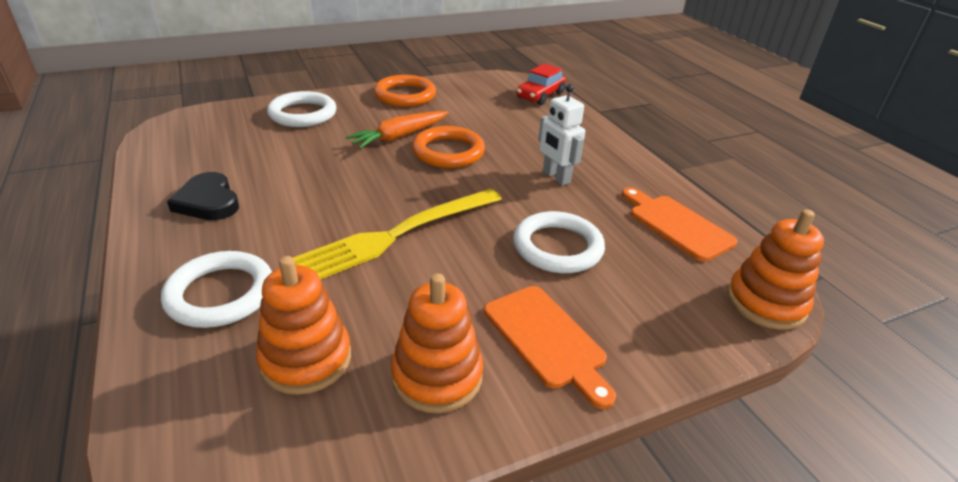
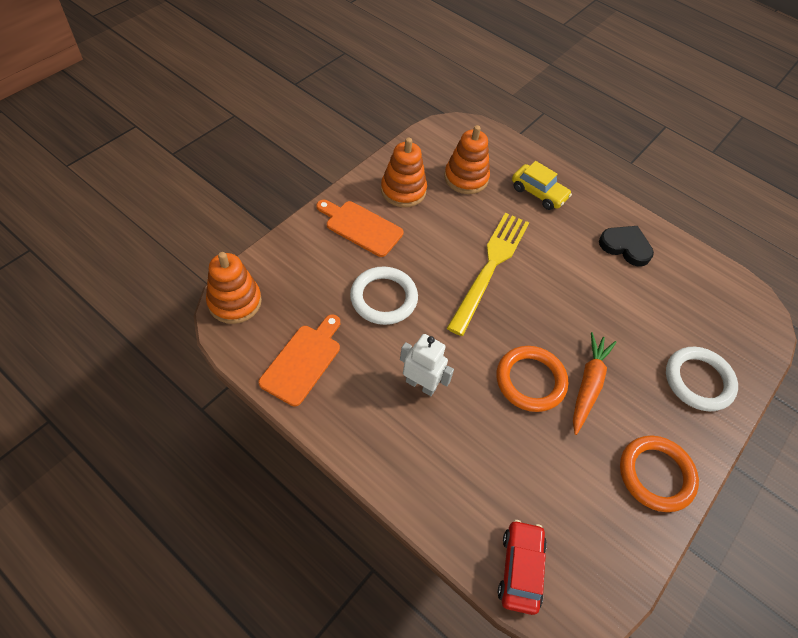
camera: 150 degrees right, 20 degrees up
white ring [161,251,272,328] -> yellow car [512,161,572,210]
orange cutting board [622,187,737,262] -> orange cutting board turned 90 degrees counterclockwise [258,314,340,406]

